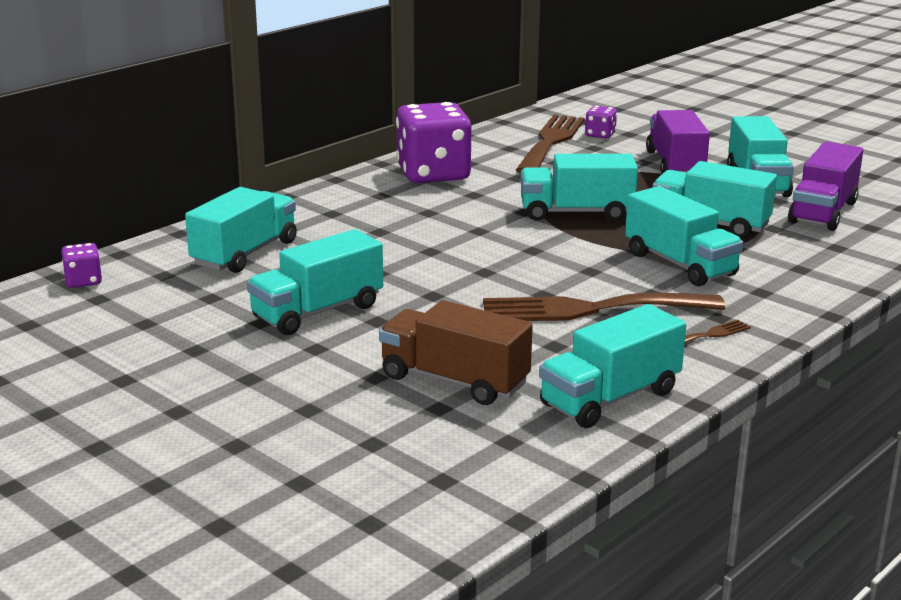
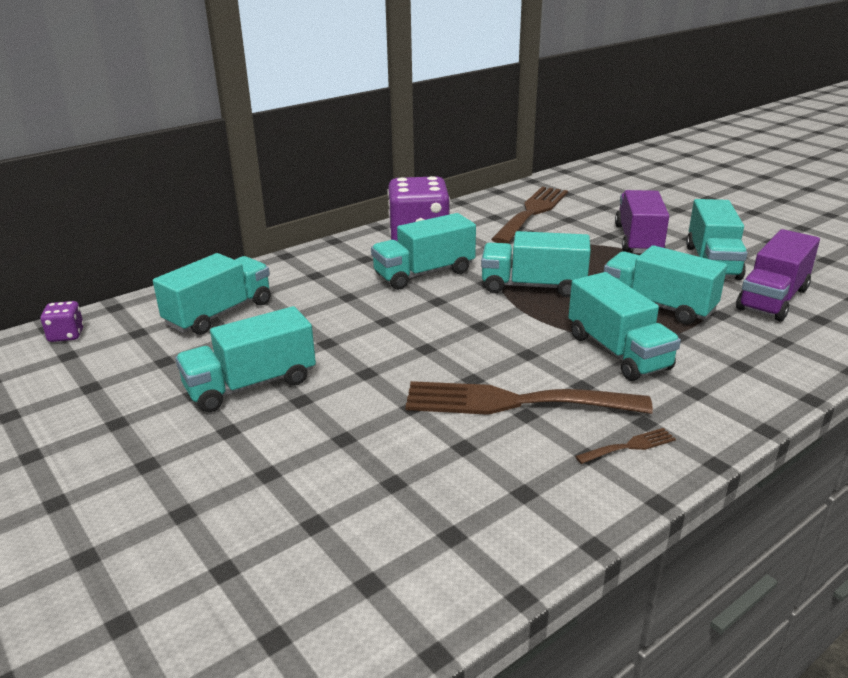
camera: 10 degrees right, 5 degrees up
brown truck [379,300,533,405] -> none
turquoise truck [539,304,686,428] -> turquoise truck moved to [371,213,476,290]
purple dice [585,106,617,139] -> none

